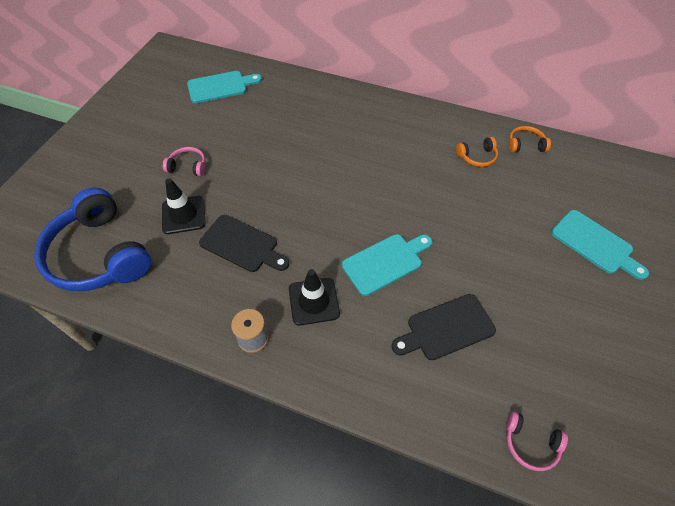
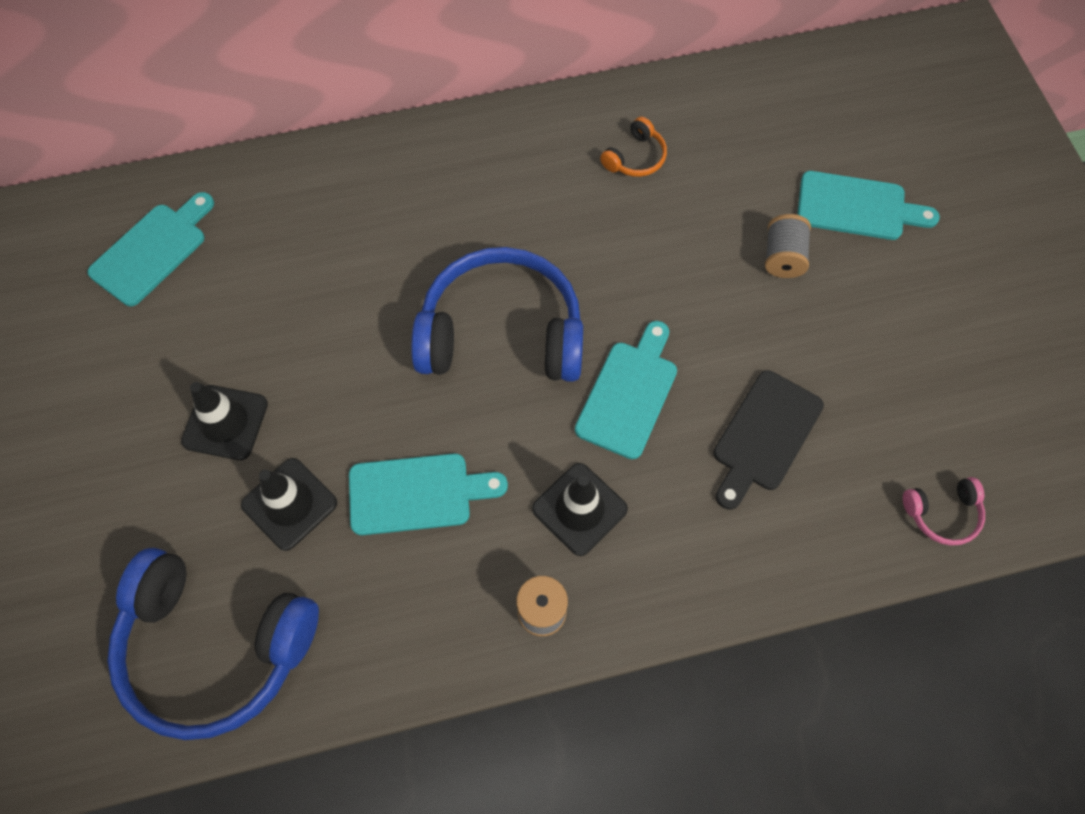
camera: 35 degrees left, 10 degrees up
pink headphones [163,147,206,176] -> black traffic cone [181,382,268,460]
black cutting board [199,215,289,272] -> turquoise cutting board [349,453,508,535]
orange headphones [509,126,551,152] -> none
none -> blue headphones [411,247,583,382]
none -> grey spool [765,214,811,278]

